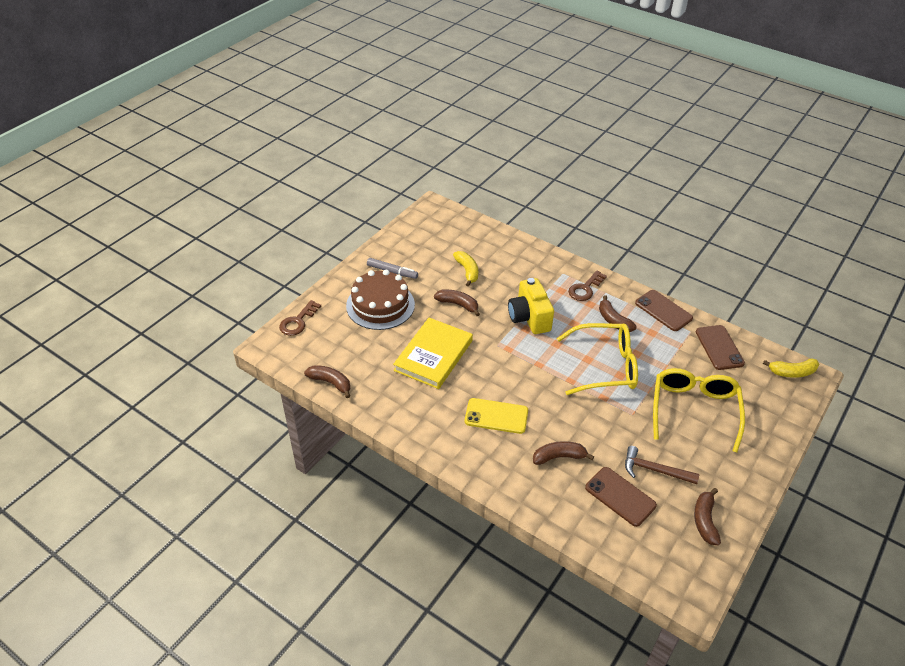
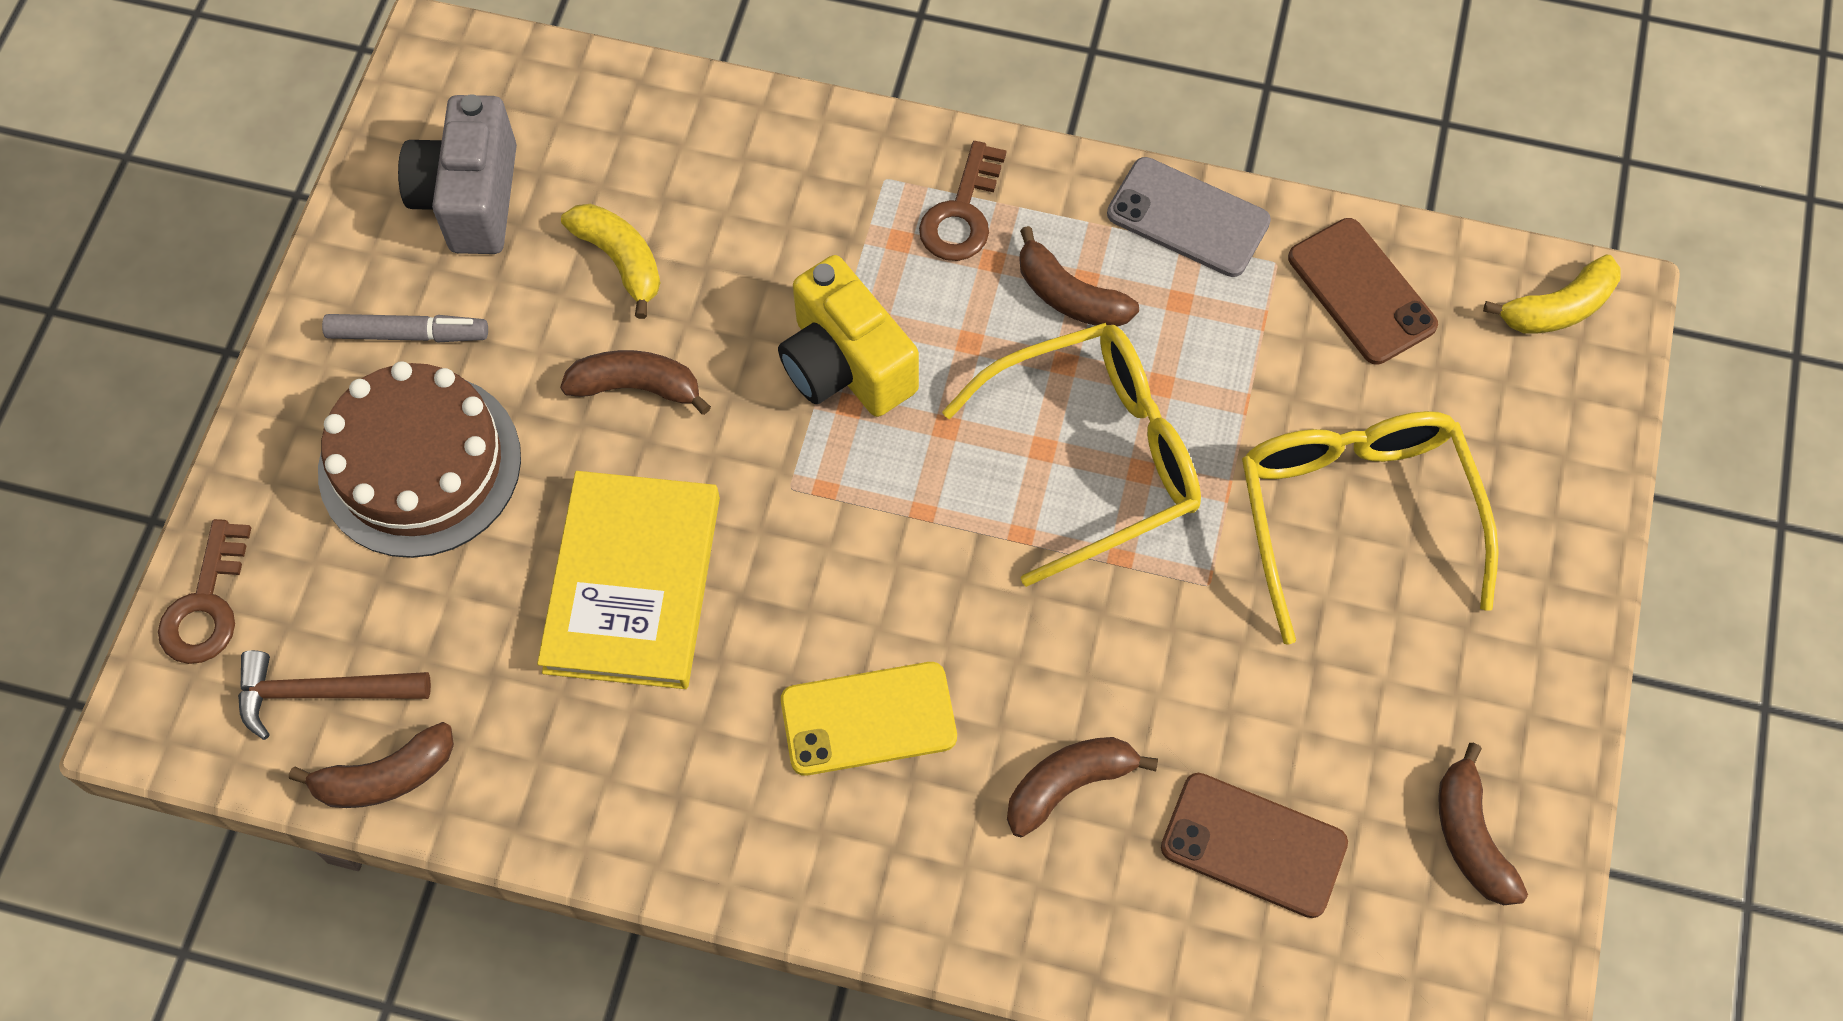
camera: 20 degrees left, 20 degrees up
brown banana [304,365,350,398] -> brown banana turned 150 degrees clockwise [289,722,454,808]
brown hammer [625,446,699,484] -> brown hammer moved to [238,650,431,740]
brown phone [635,290,693,331] -> grey phone [1107,157,1271,277]
none -> grey camera [398,94,517,254]

